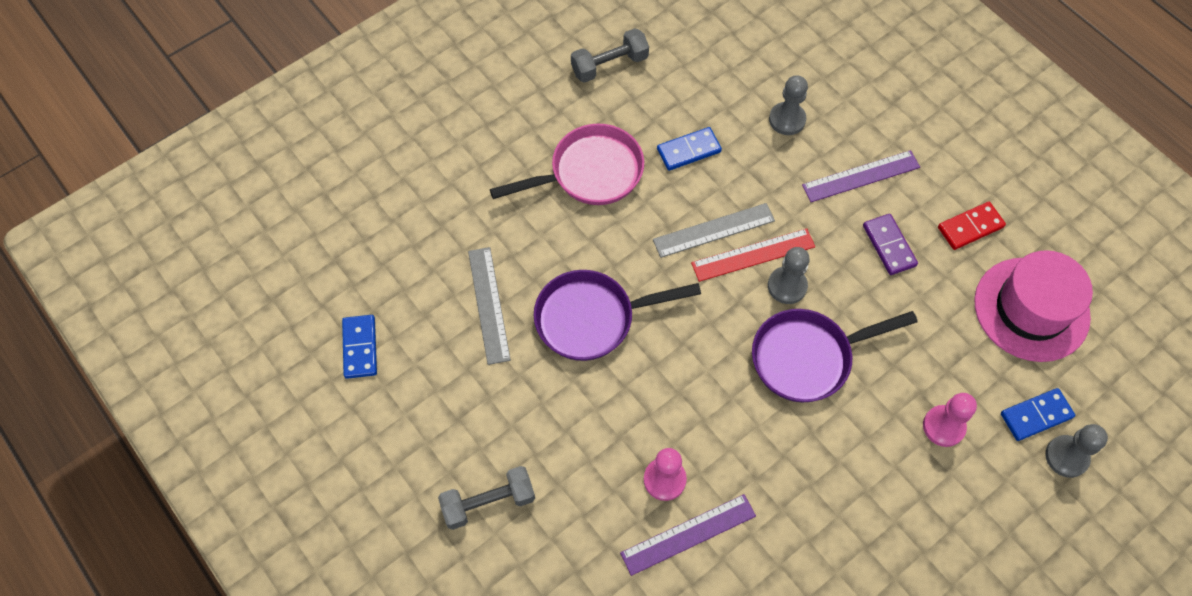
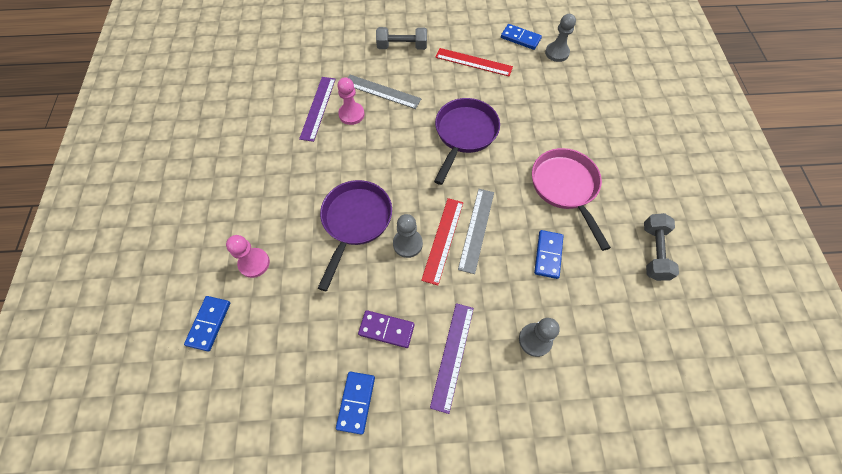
camera: 125 degrees right, 0 degrees up
grey dumbbell [438,466,535,530] -> grey dumbbell turned 75 degrees clockwise [376,27,427,50]
grey ruler [468,247,511,365] -> grey ruler moved to [348,75,421,109]
pink pan [490,124,644,205] -> pink pan turned 150 degrees clockwise [532,148,611,251]
red domino [938,202,1006,250] -> blue domino [336,372,375,435]
pink hat [974,250,1093,362] -> none
grey pawn [1045,424,1108,478] -> grey pawn moved to [545,14,576,62]
none -> red ruler [435,48,513,76]

